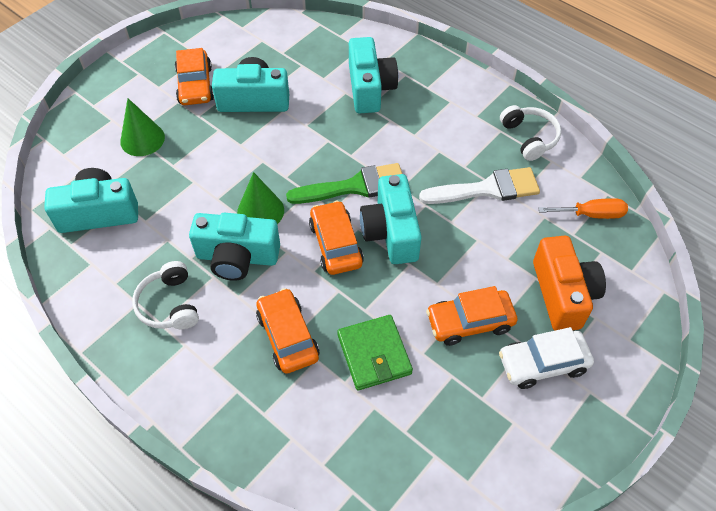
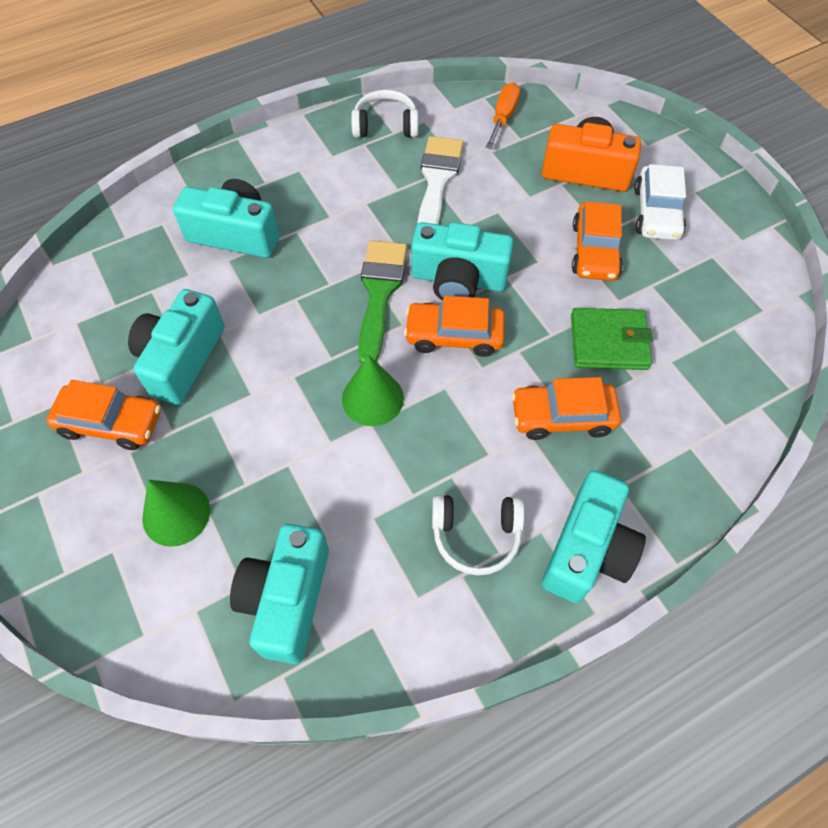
camera: 70 degrees left, 5 degrees up
turquoise camera [189,213,280,281] -> turquoise camera moved to [542,470,646,603]

